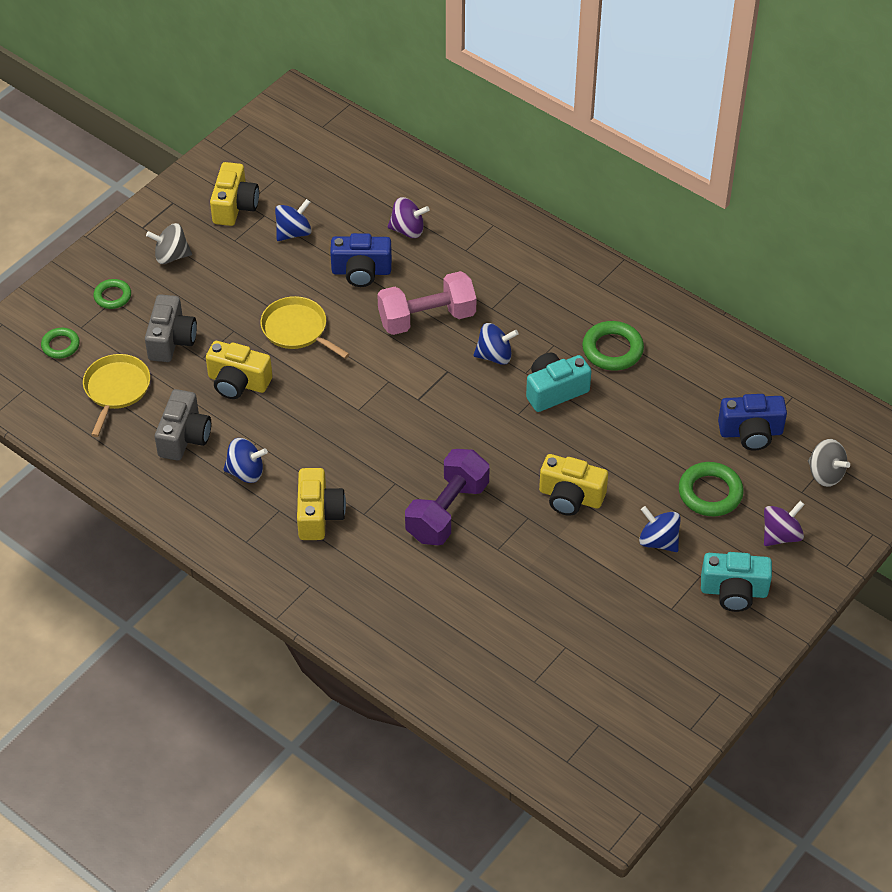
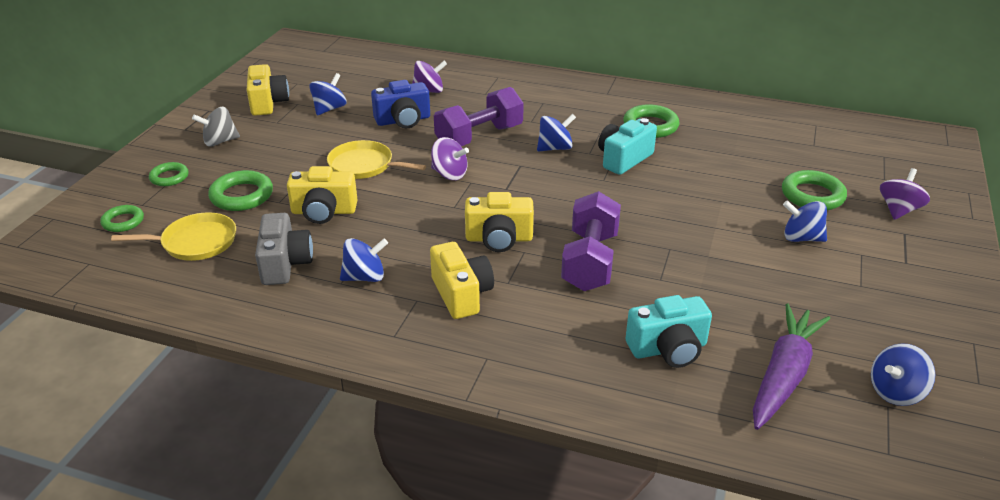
camera: 20 degrees left, 15 degrees down
yellow pan [83,354,150,437] -> yellow pan turned 90 degrees clockwise [111,212,236,261]
grey camera [145,294,197,362] -> green ring [208,170,273,211]
pink dumbbell [377,271,476,335] -> purple dumbbell [434,87,524,146]
yellow camera [539,454,608,516] -> yellow camera moved to [465,192,534,252]
turquoise camera [701,552,772,612] -> turquoise camera moved to [626,295,712,368]
blue camera [718,394,787,451] -> none
grey spinning top [808,439,850,487] -> none
none -> purple spinning top [431,137,469,180]
none -> purple carrot [753,303,830,430]
none -> blue spinning top [871,343,935,406]

